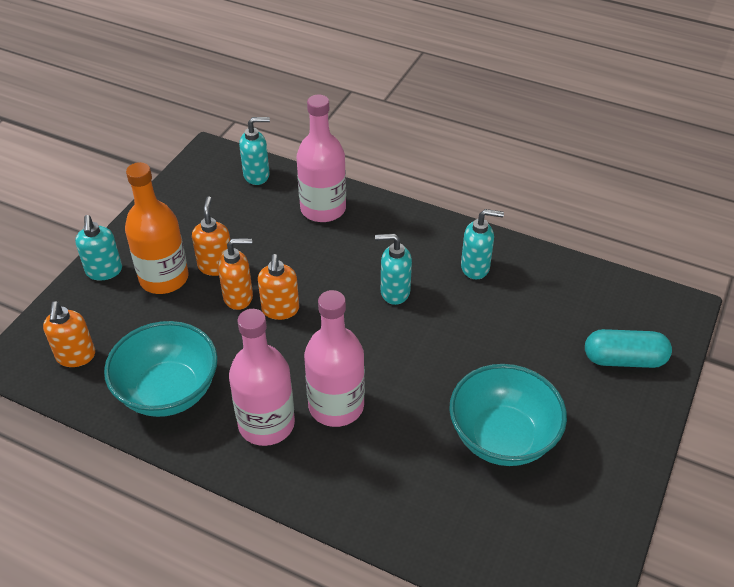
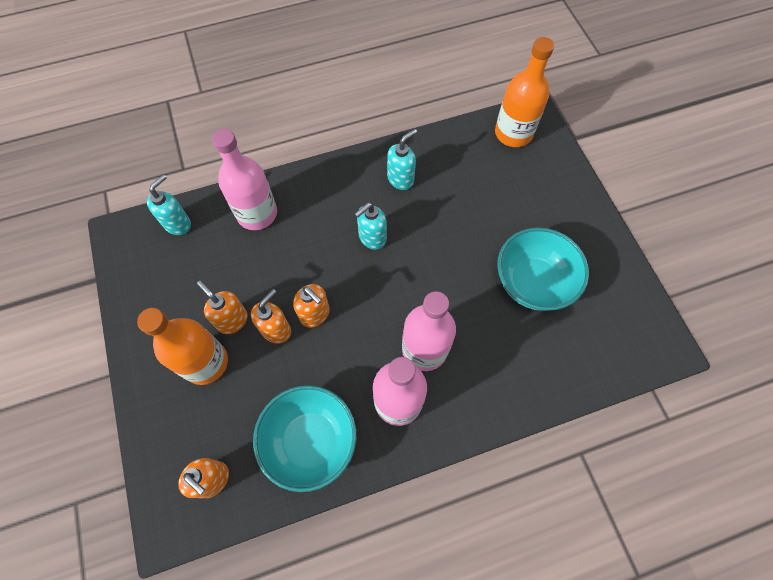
camera: 45 degrees left, 20 degrees up
turquoise soap dispenser [75,215,122,281] -> none
turquoise capsule [585,329,672,368] -> none
none -> orange bottle [495,37,554,147]

